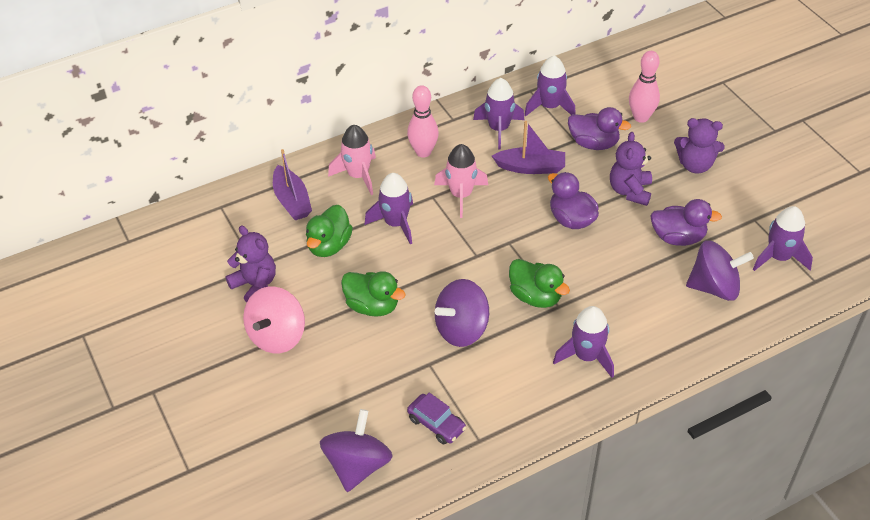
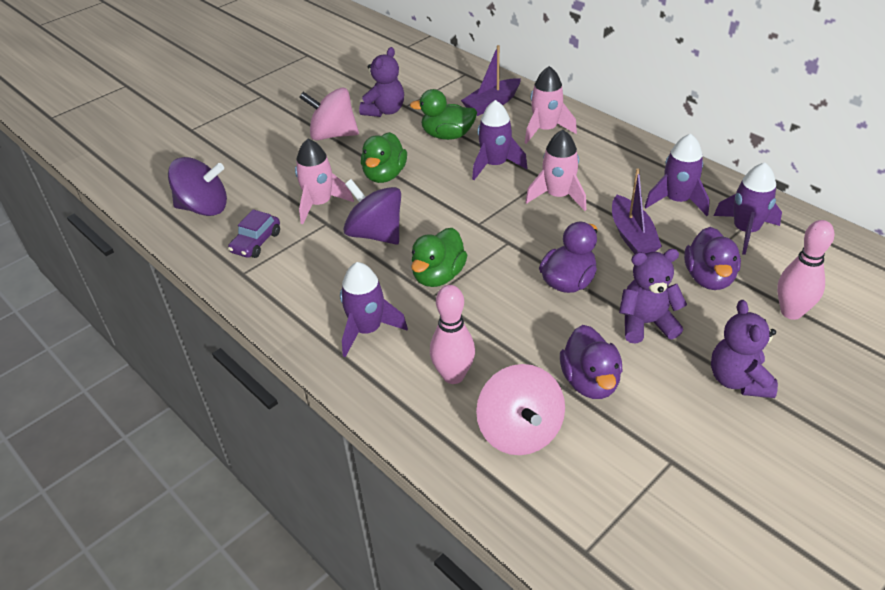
camera: 75 degrees right, 5 degrees down
pink bowling pin [407,85,439,158] -> pink bowling pin moved to [430,285,475,384]
purple spinning top [686,240,754,301] -> pink spinning top [476,364,565,455]
purple rocket [753,206,813,271] -> none
none -> pink rocket [295,139,354,224]

